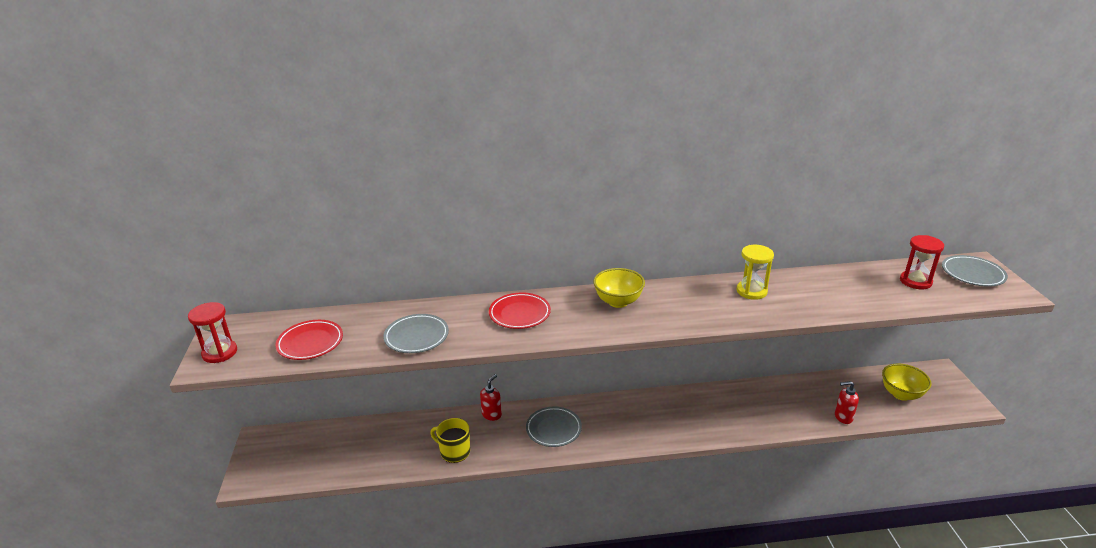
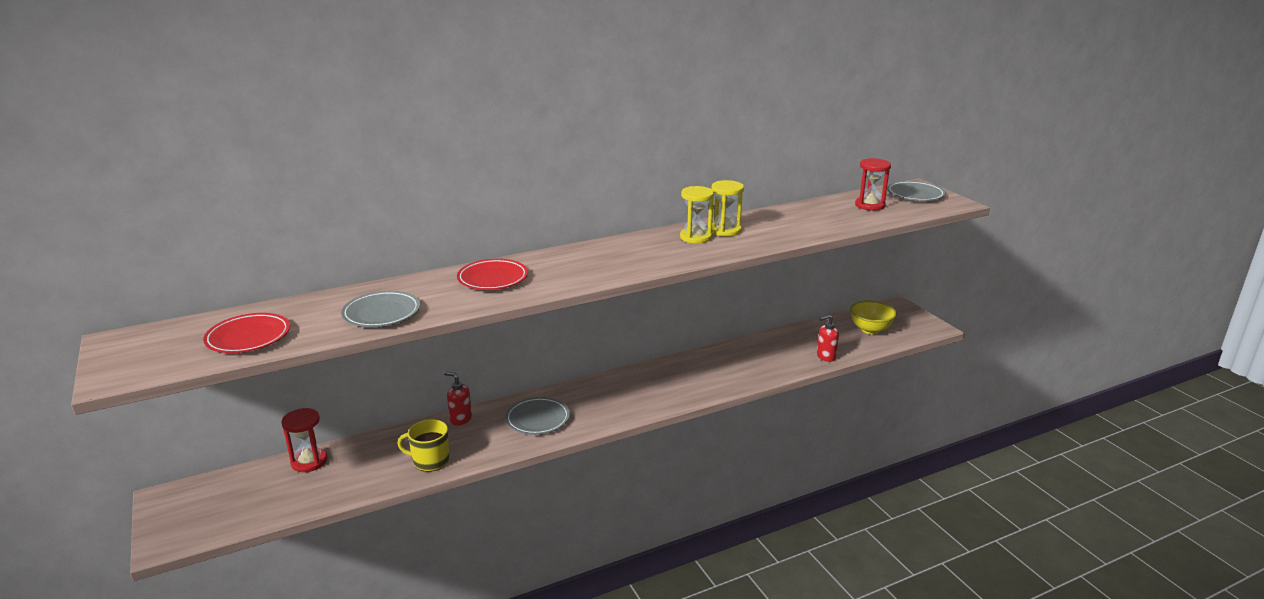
camera: 20 degrees left, 5 degrees down
red hourglass [188,302,237,363] -> red hourglass moved to [281,408,327,472]
red soap dispenser [480,374,502,421] -> red soap dispenser turned 75 degrees counterclockwise [444,372,472,426]
yellow bowl [593,268,645,308] -> none
none -> yellow hourglass [680,186,714,243]

